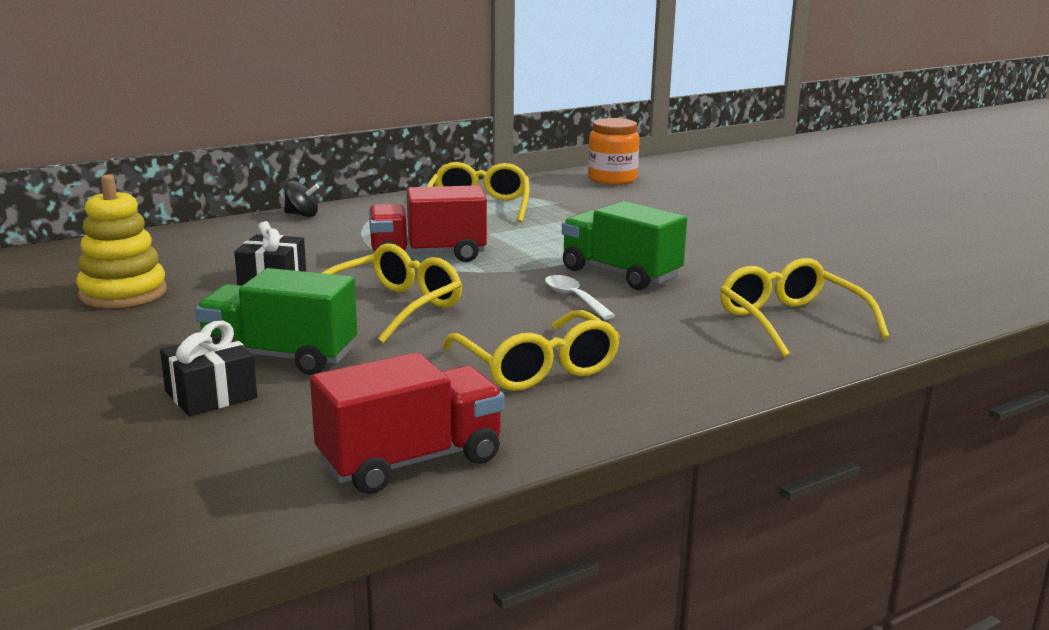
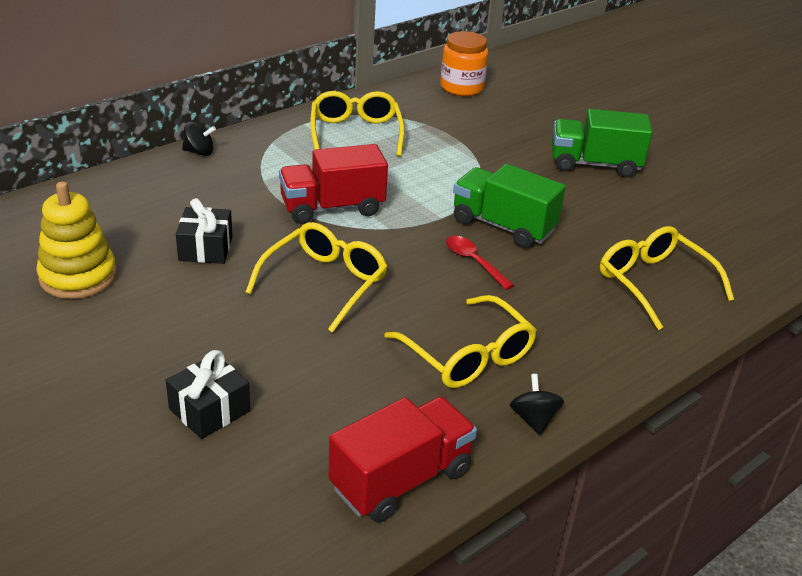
camera: 10 degrees left, 15 degrees up
green truck [195,268,357,375] -> green truck moved to [552,109,652,178]
white spoon [545,275,616,319] -> red spoon [446,236,514,290]
none -> black spinning top [510,374,564,435]

